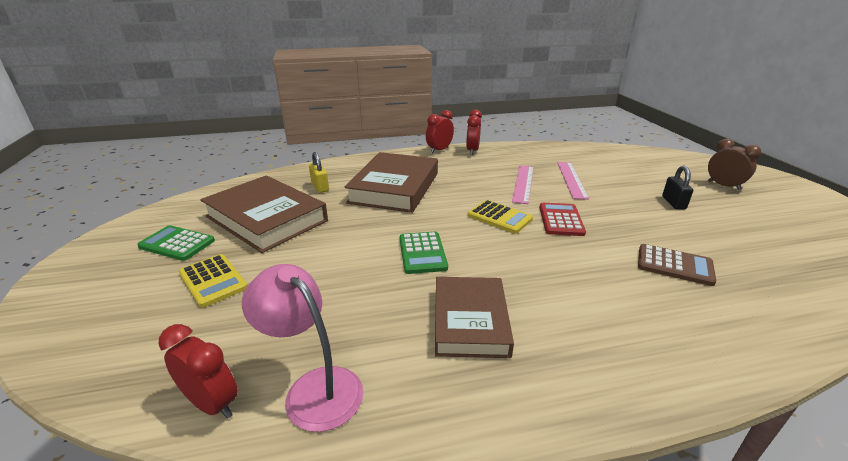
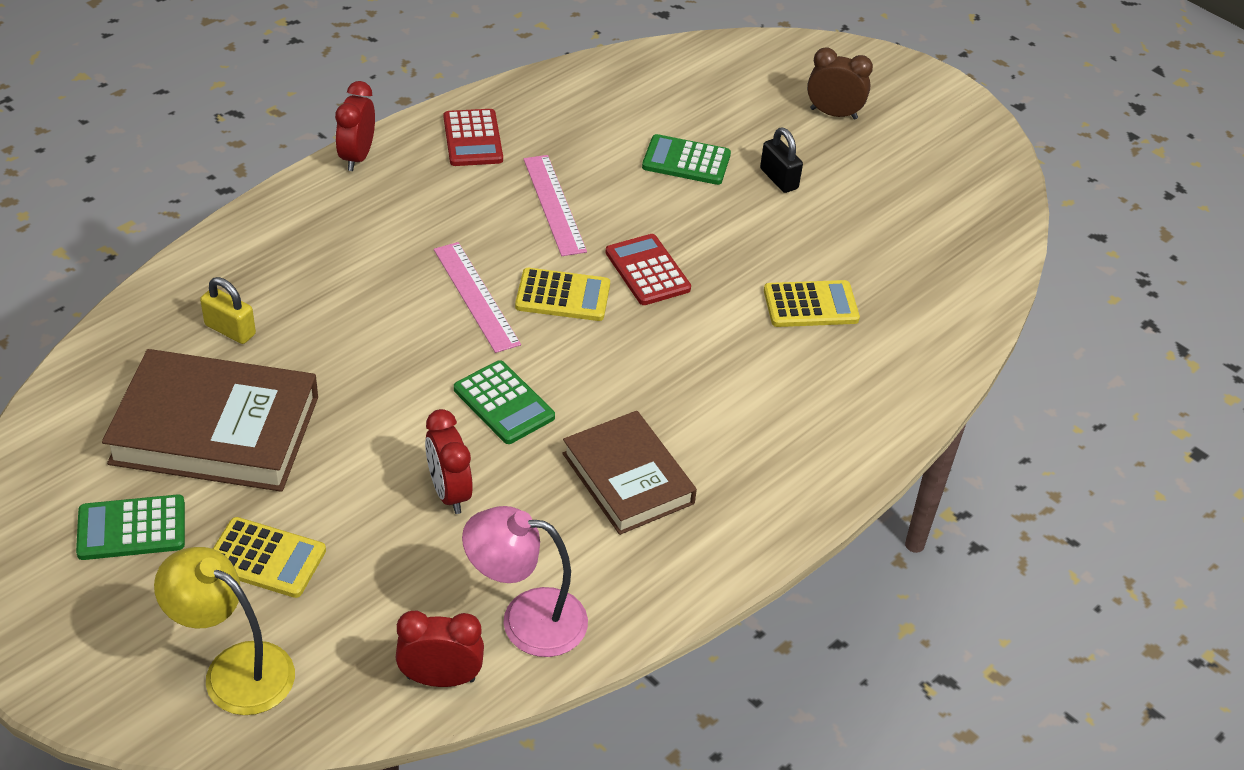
camera: 35 degrees left, 15 degrees up
brown book [345,152,438,213] -> none
red clock [466,110,482,155] -> red clock moved to [425,409,473,514]
pink ruler [557,162,589,200] -> pink ruler moved to [434,242,521,353]
brown calculator [638,244,716,286] -> yellow calculator [764,280,860,327]
none -> yellow lamp [154,547,295,715]
none -> red calculator [444,109,503,166]
none -> green calculator [642,134,731,185]

